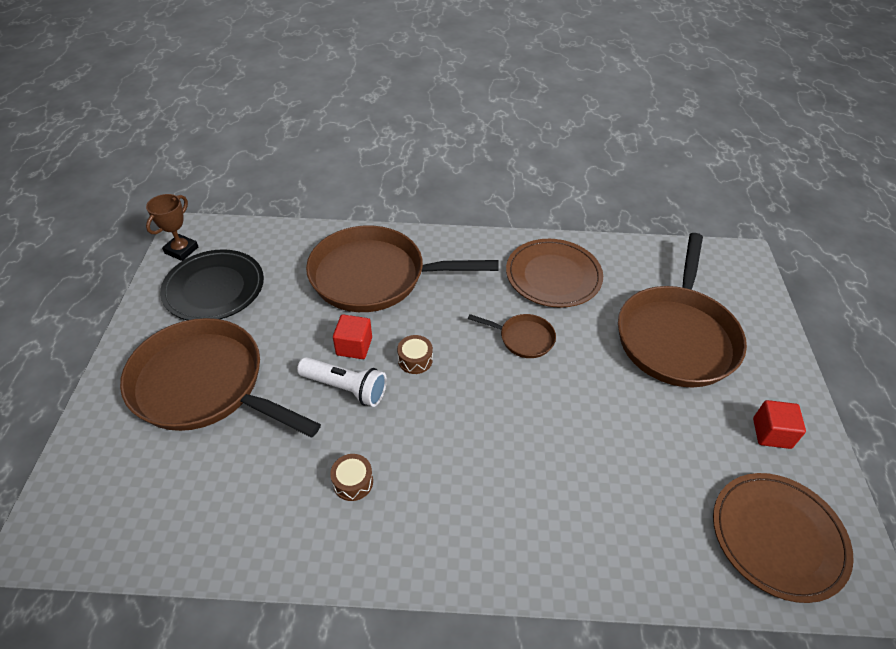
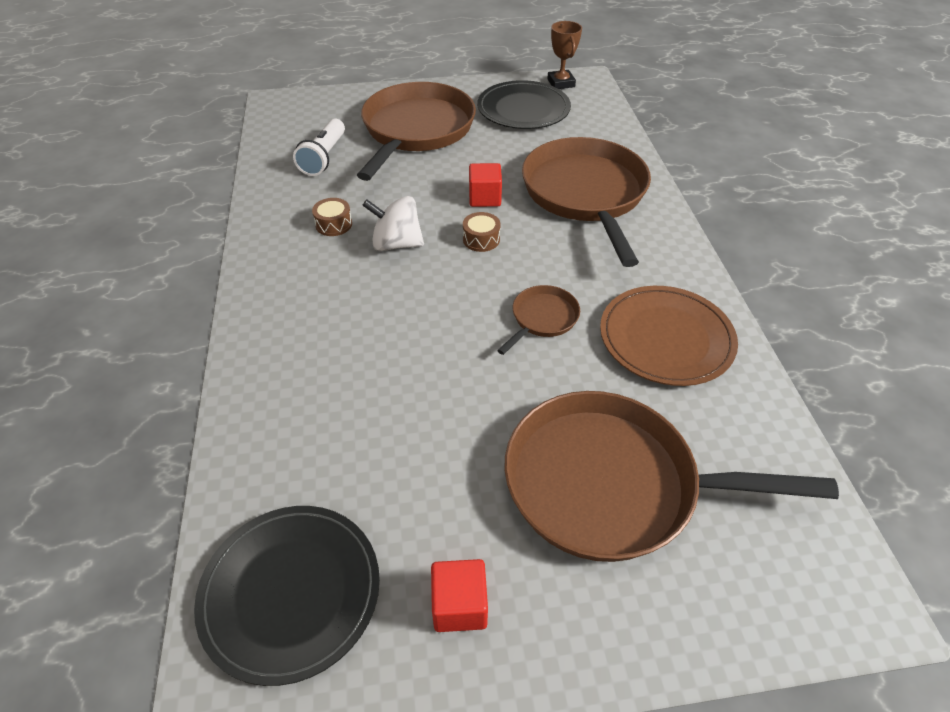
camera: 80 degrees right, 0 degrees up
brown trophy [146,194,198,261] -> brown trophy turned 60 degrees clockwise [547,21,582,89]
white flashlight [297,357,387,407] -> white flashlight moved to [293,119,345,176]
brown pan [468,314,556,358] -> brown pan turned 150 degrees counterclockwise [497,285,580,355]
brown plate [713,473,854,603] -> black plate [194,506,380,686]
none -> white spinning top [362,196,424,251]

